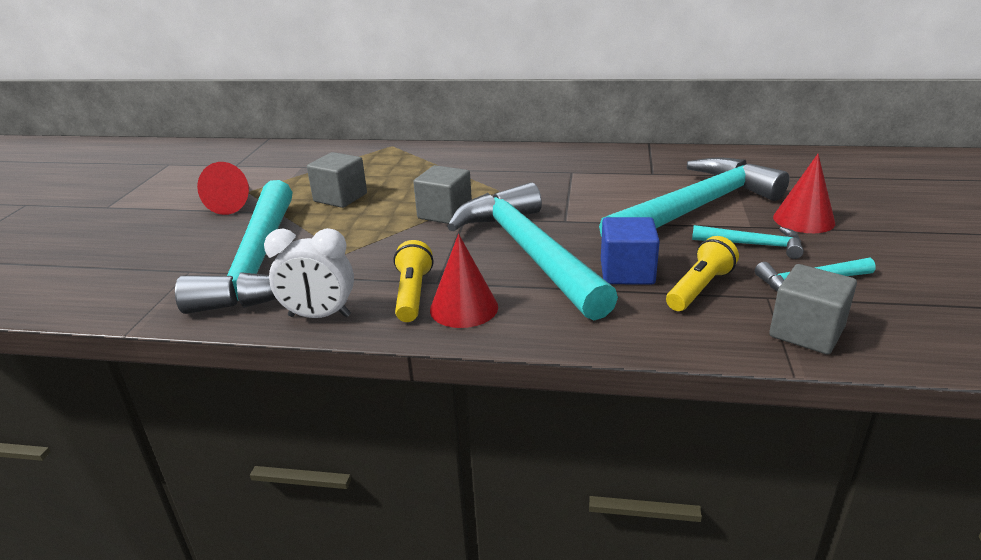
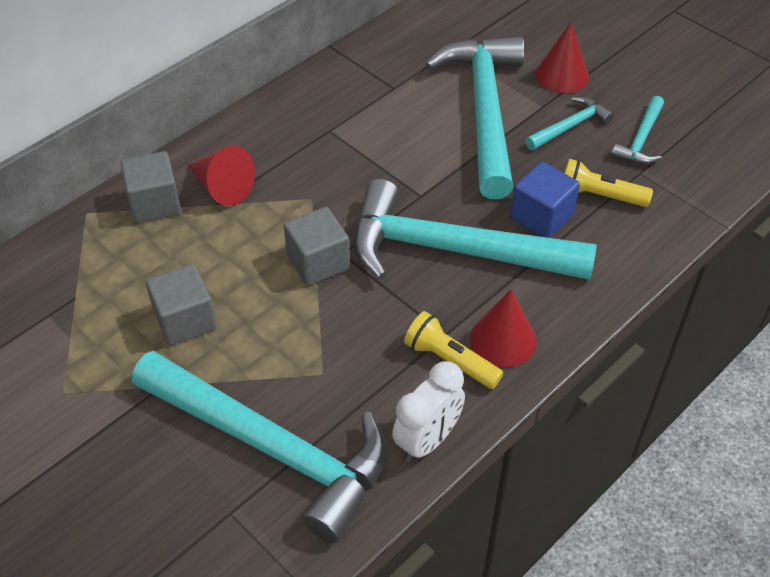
camera: 55 degrees left, 20 degrees up
red cone [197,162,249,215] -> red cone moved to [188,146,255,206]
yellow flashlight [666,236,739,311] -> yellow flashlight turned 60 degrees counterclockwise [565,159,653,207]
grey cube [769,264,857,354] -> grey cube moved to [120,151,181,223]

